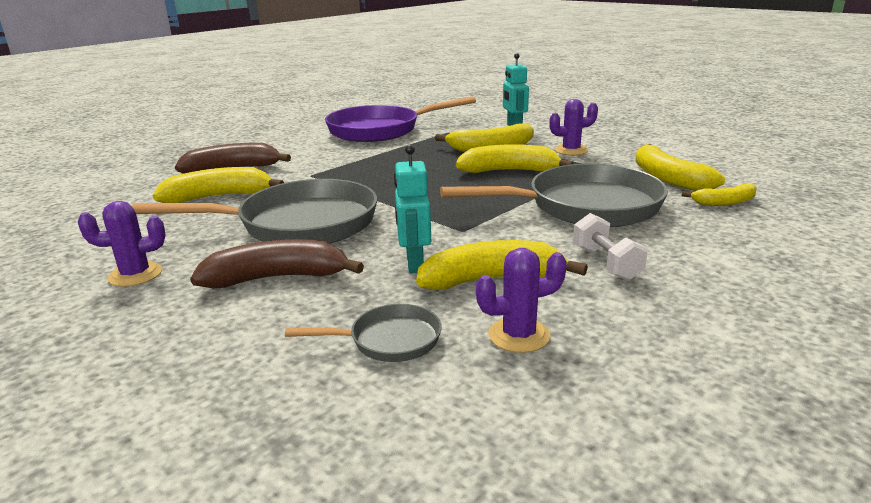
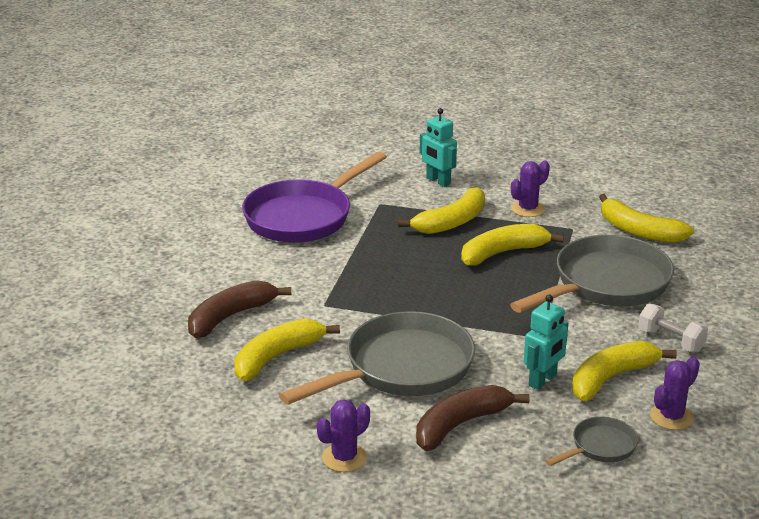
camera: 30 degrees left, 5 degrees up
turquoise robot [394,145,431,273] -> turquoise robot turned 105 degrees counterclockwise [524,295,568,390]
yellow banana [682,184,757,206] -> none

